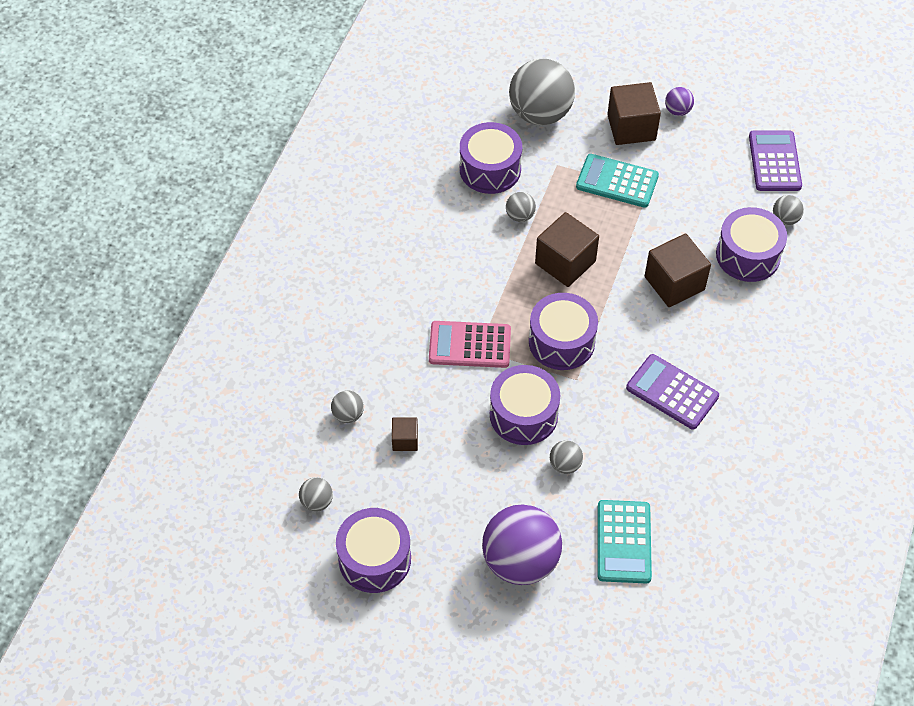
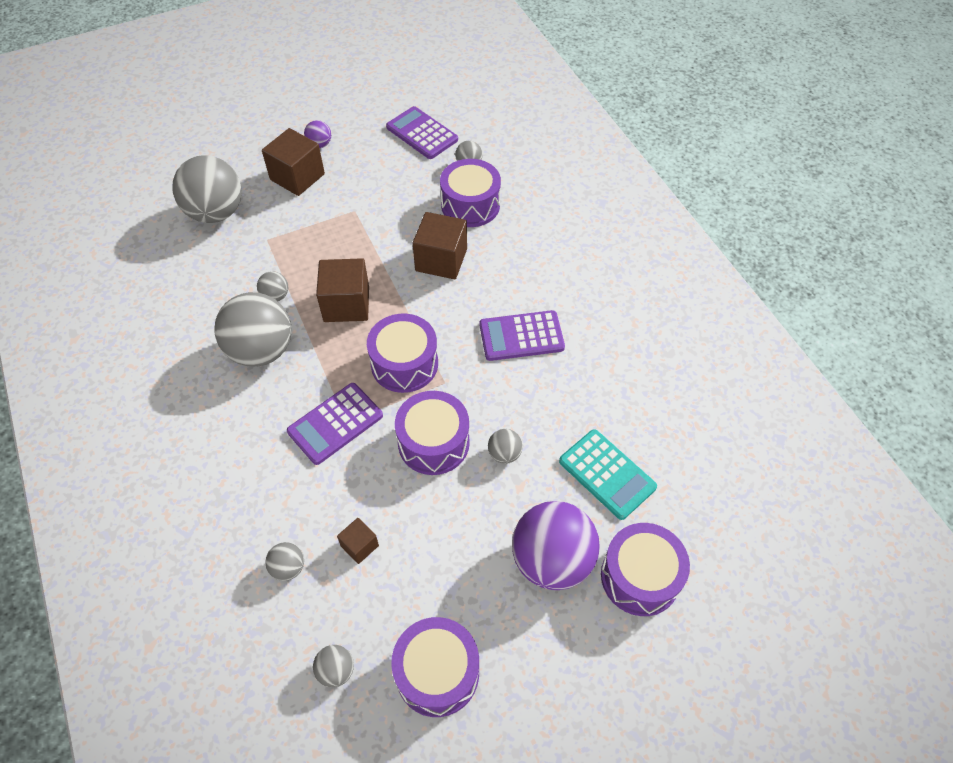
camera: 45 degrees left, 0 degrees up
pink calculator [429,321,511,368] -> purple calculator [287,383,383,465]
purple drum [460,122,522,194] -> purple drum moved to [601,523,690,616]
turquoise calculator [576,154,659,208] -> none
none -> grey ball [214,292,292,367]

